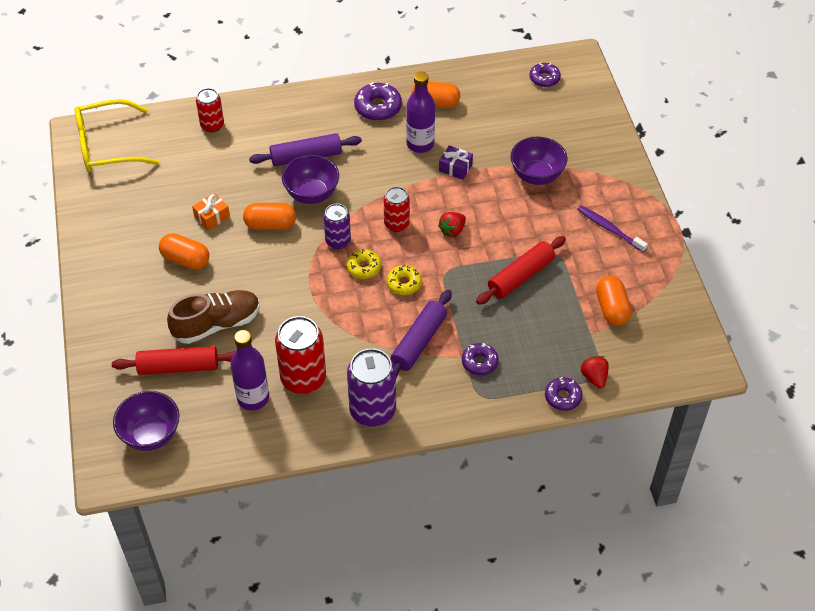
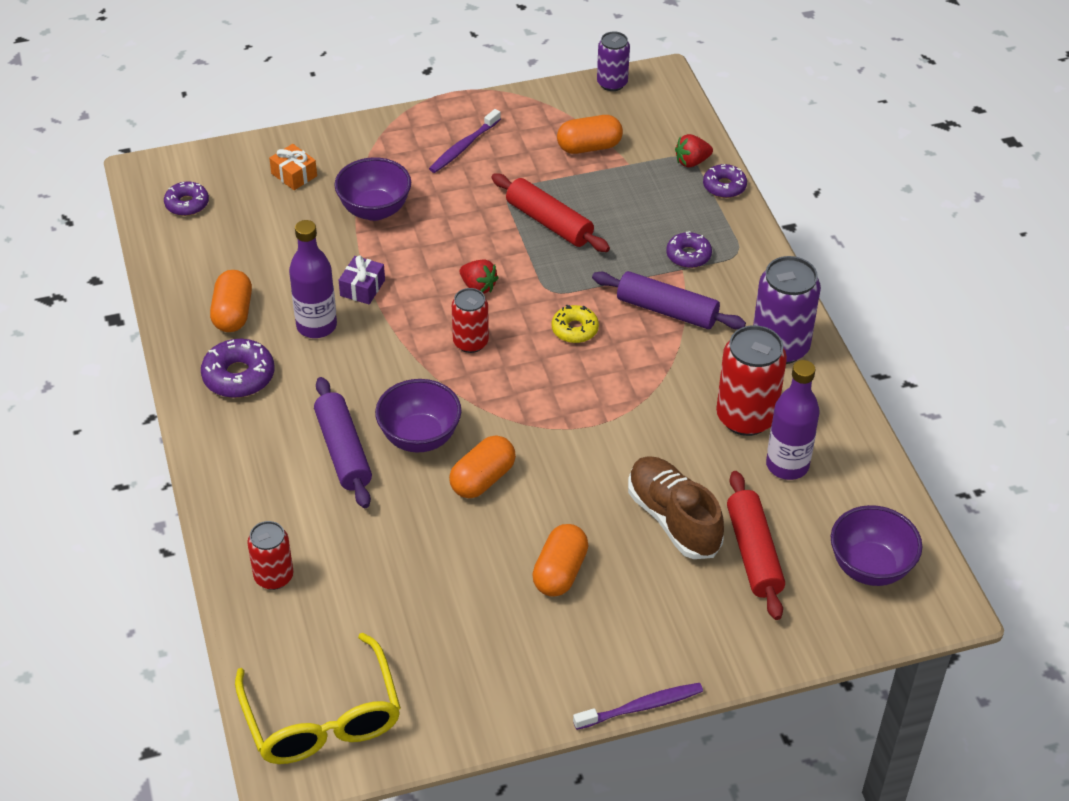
camera: 95 degrees left, 5 degrees down
orange gift [192,193,230,230] -> orange gift moved to [269,144,317,190]
orange capsule [243,203,296,230] -> orange capsule turned 45 degrees clockwise [449,435,516,498]
purple can [323,204,351,249] -> purple can moved to [597,31,630,91]
yellow donut [346,249,381,279] -> none
none -> purple toothbrush [573,683,703,730]

